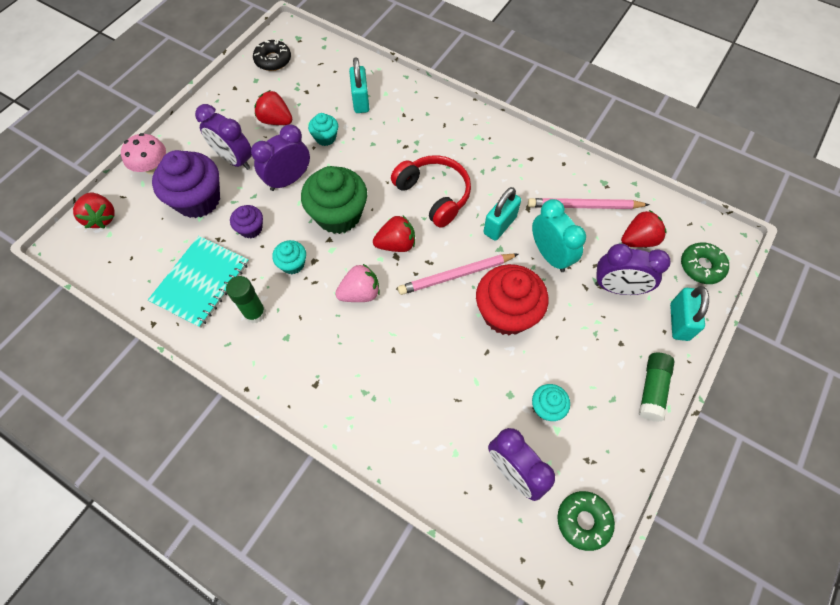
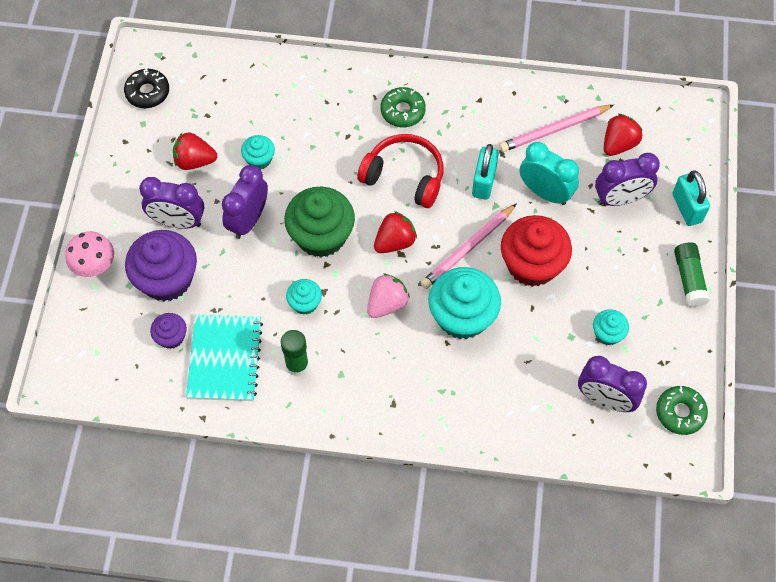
camera: 25 degrees left, 0 degrees up
red strawberry [73,193,115,228] -> none
purple cupcake [230,205,263,238] -> purple cupcake moved to [150,313,187,349]
turquoise padlock [349,57,369,113] -> none
green donut [681,242,729,284] -> green donut moved to [381,87,426,127]
none -> turquoise cupcake [428,267,501,339]

